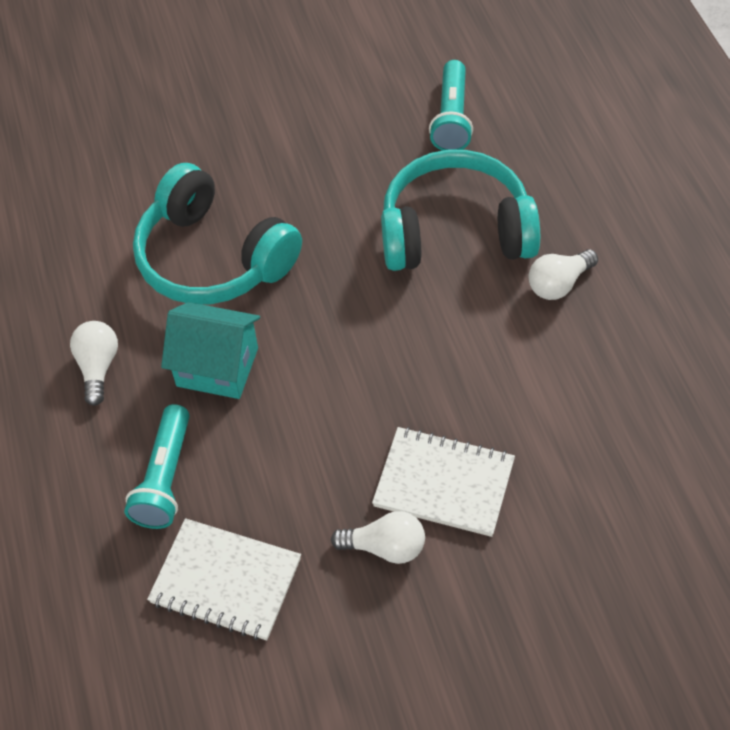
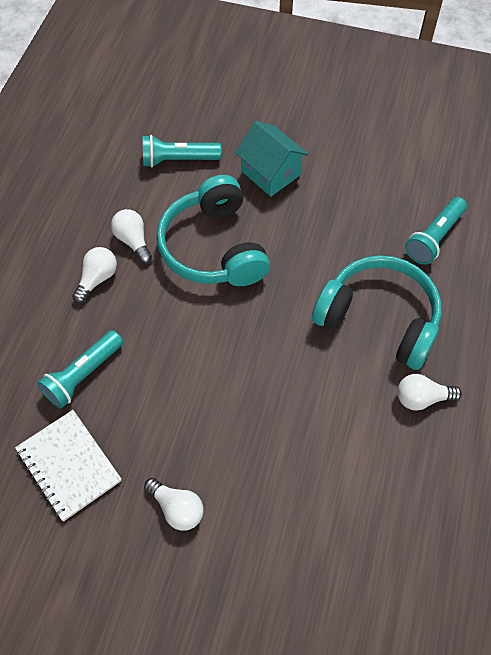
camera: 30 degrees right, 5 degrees up
turquoise house [161,302,260,399] -> turquoise house moved to [235,121,309,197]
white notebook [372,427,515,537] -> none
none -> white light bulb [111,209,152,264]
none -> turquoise flashlight [143,135,221,167]

